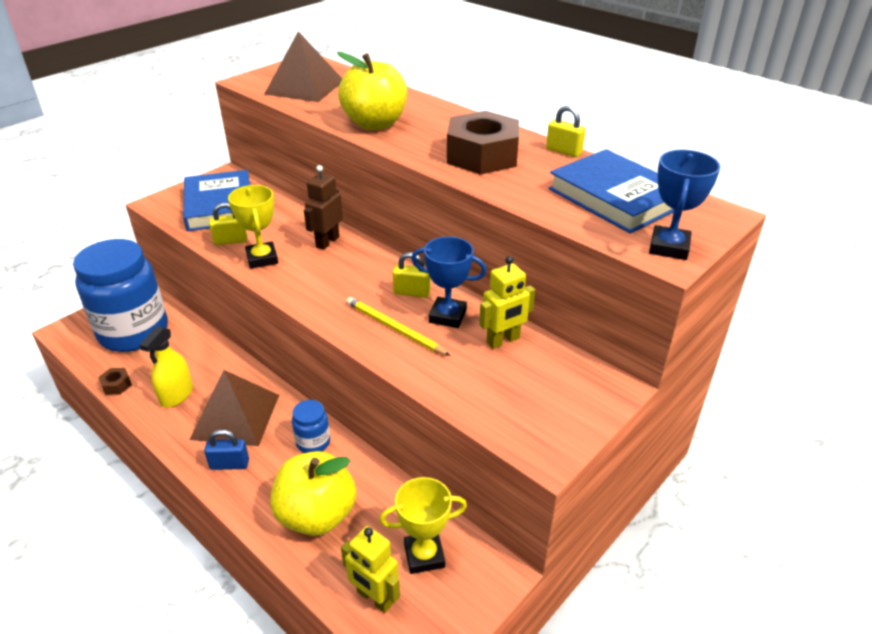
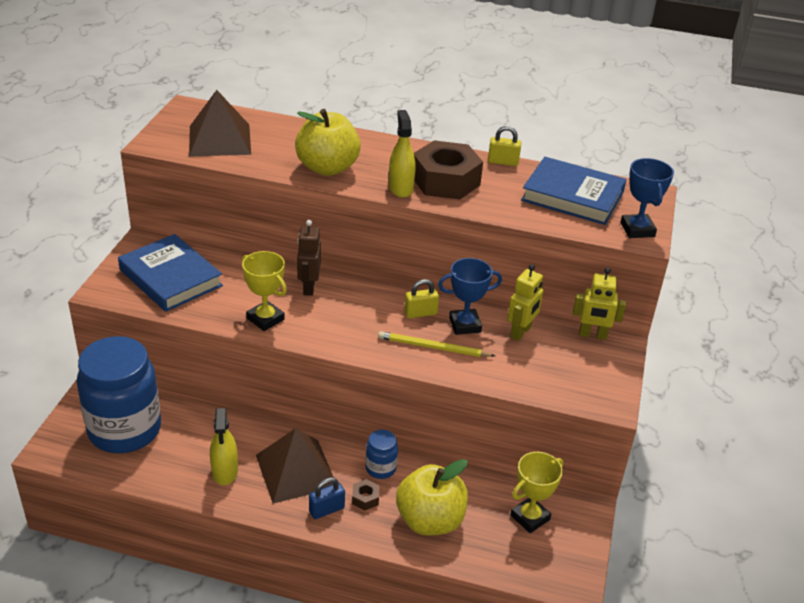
camera: 30 degrees left, 0 degrees up
brown nut [98,368,132,395] -> brown nut moved to [352,479,379,510]
yellow padlock [209,203,247,245] -> none
yellow robot [341,526,400,613] -> yellow robot moved to [573,267,626,340]
none -> yellow spray bottle [389,110,416,198]

